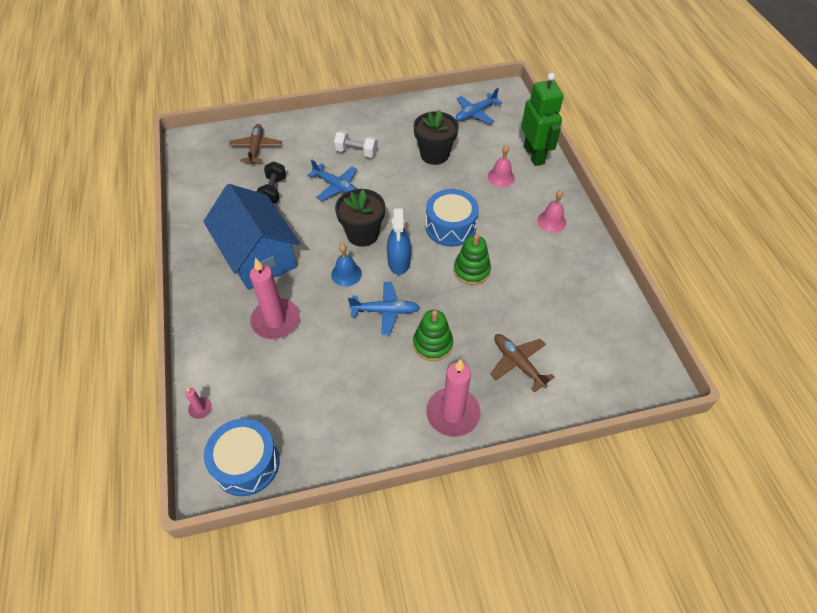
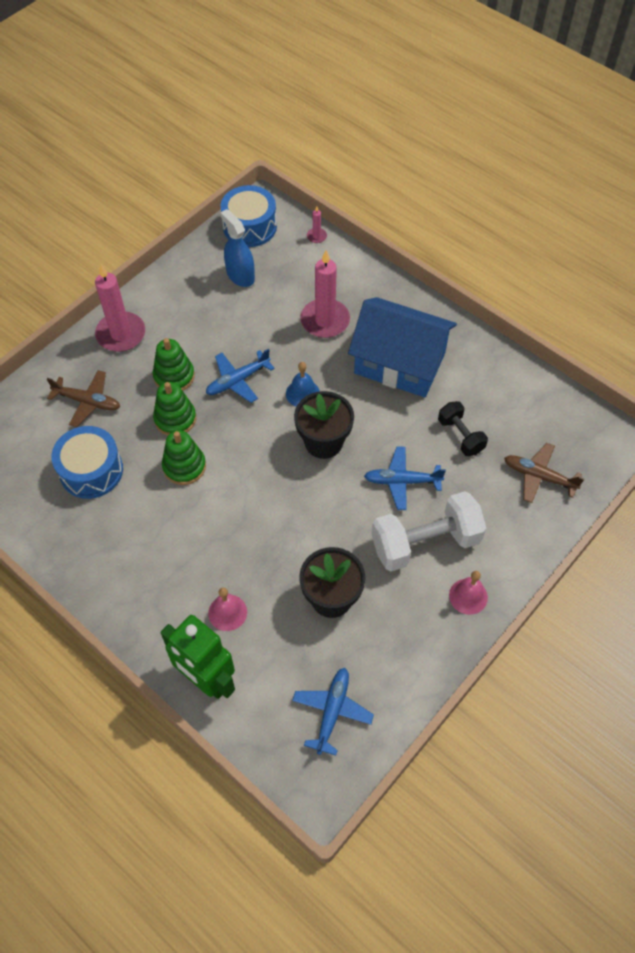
camera: 145 degrees right, 5 degrees up
brown plane [229,124,282,165] -> brown plane turned 150 degrees clockwise [504,443,584,503]
white dumbbell [334,130,378,158] -> white dumbbell [372,491,486,571], size x1.80
blue spray bottle [387,208,411,275] -> blue spray bottle moved to [220,209,255,287]
blue drum [426,189,479,247] -> blue drum moved to [51,426,123,499]
pink bell [537,190,566,232] -> pink bell moved to [449,571,488,615]
none -> green stacking toy [153,382,196,436]

